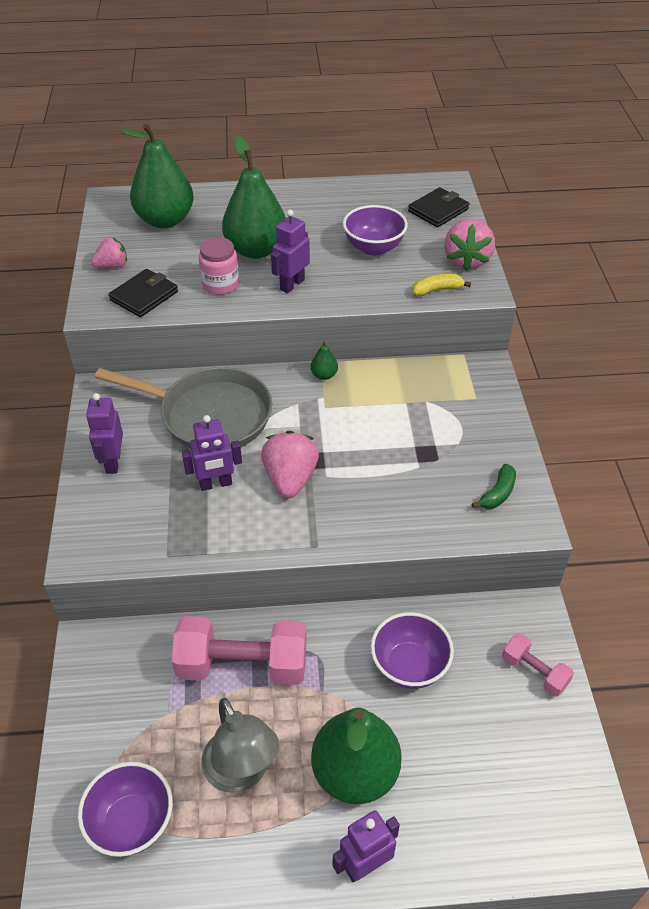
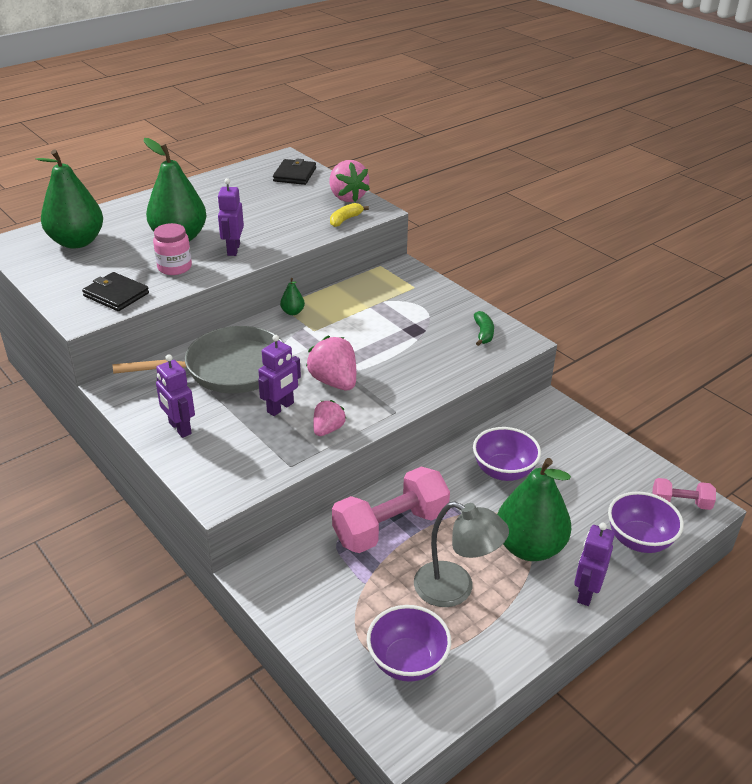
camera: 35 degrees left, 10 degrees down
pink strawberry [91,237,127,268] -> pink strawberry moved to [313,400,346,436]
black wallet [108,269,178,317] -> black wallet turned 60 degrees counterclockwise [82,272,149,311]
purple bowl [343,205,408,256] -> purple bowl moved to [608,492,684,553]
pink dumbbell [502,633,574,697] -> pink dumbbell moved to [653,478,716,510]

